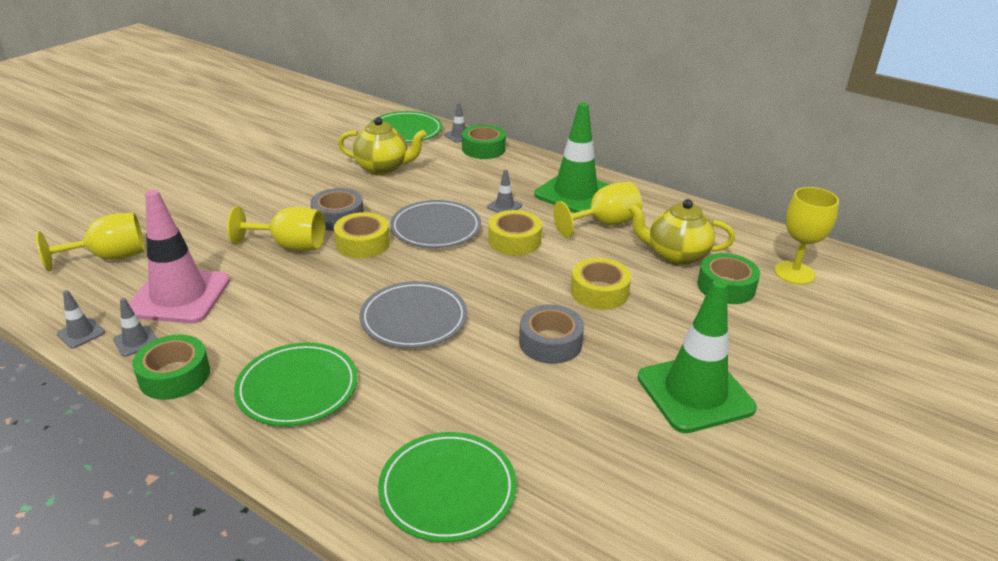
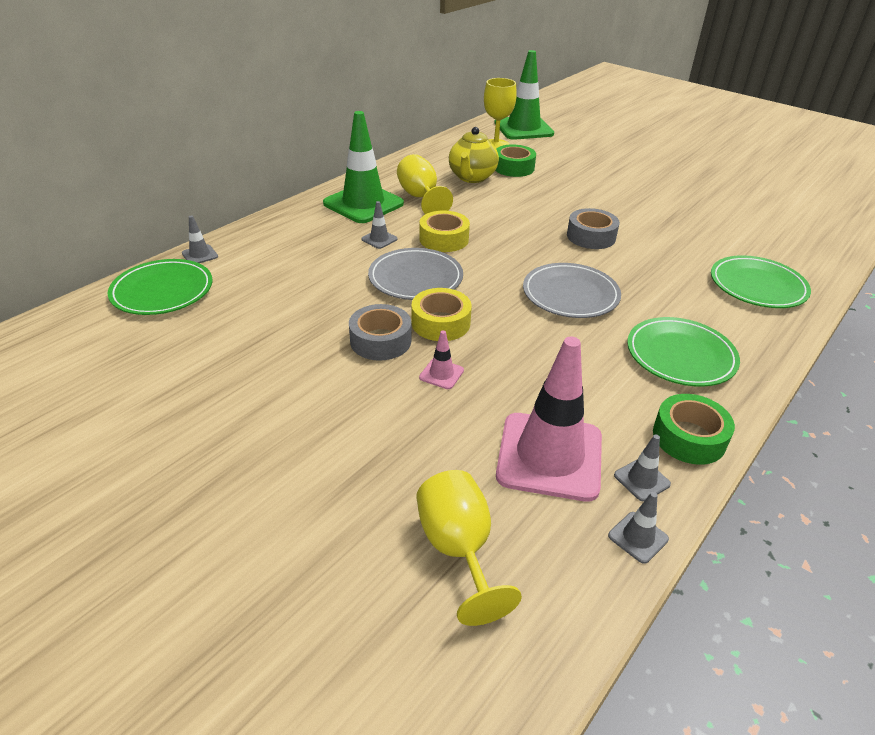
camera: 85 degrees left, 5 degrees up
yellow goblet [227,206,325,251] -> pink traffic cone [419,330,464,389]
yellow teapot [338,117,427,175] -> none
green tape [462,125,506,159] -> none
yellow tape [571,258,631,310] -> none
green traffic cone [638,280,757,433] -> green traffic cone moved to [494,50,554,140]

